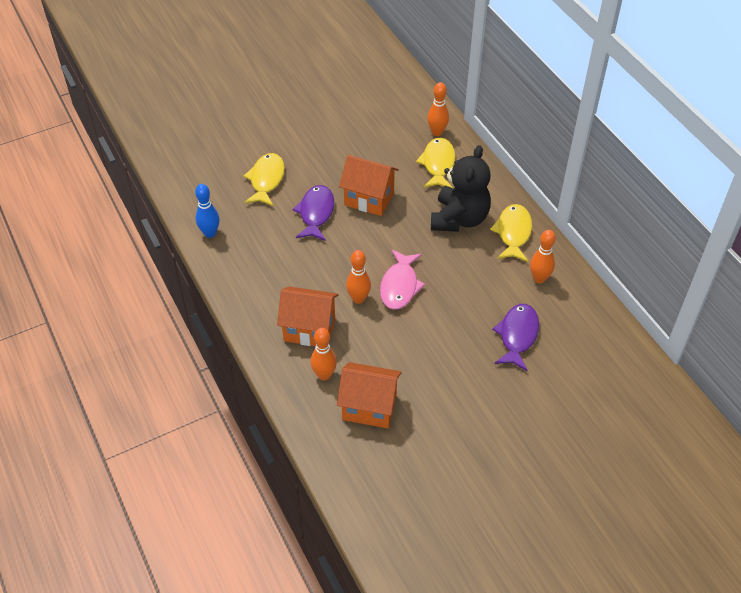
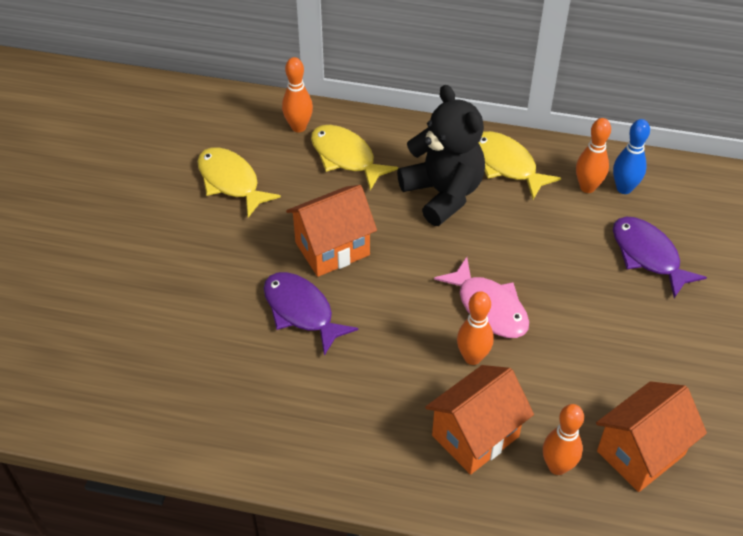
camera: 50 degrees left, 0 degrees up
blue bowling pin [195,184,219,238] -> blue bowling pin moved to [613,119,650,194]
yellow fish [243,153,285,206] -> yellow fish moved to [197,147,281,218]

